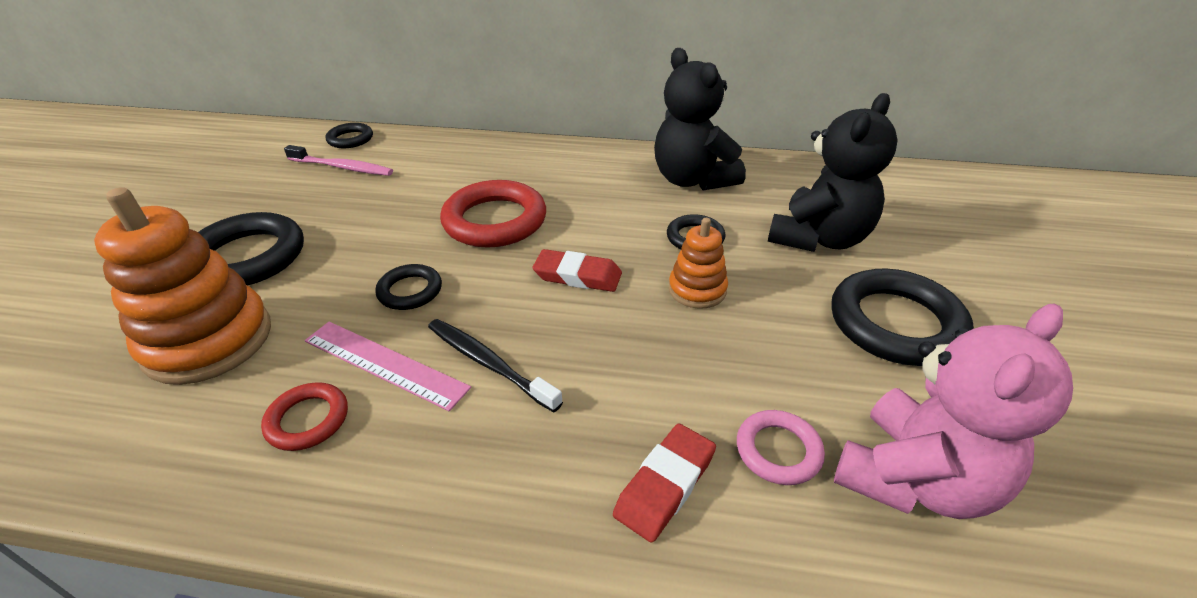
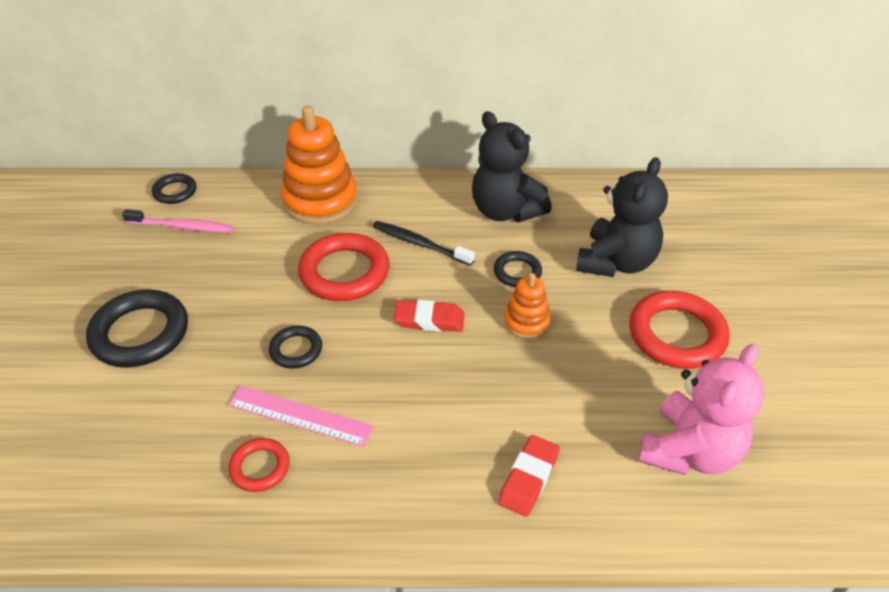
camera: 10 degrees left, 5 degrees up
orange stacking toy [94,187,271,385] -> orange stacking toy moved to [281,106,357,224]
black toothbrush [428,319,563,412] -> black toothbrush moved to [373,221,475,266]
pink ring [737,410,825,485] -> none
black ring [831,269,974,366] -> red ring [629,291,730,369]

